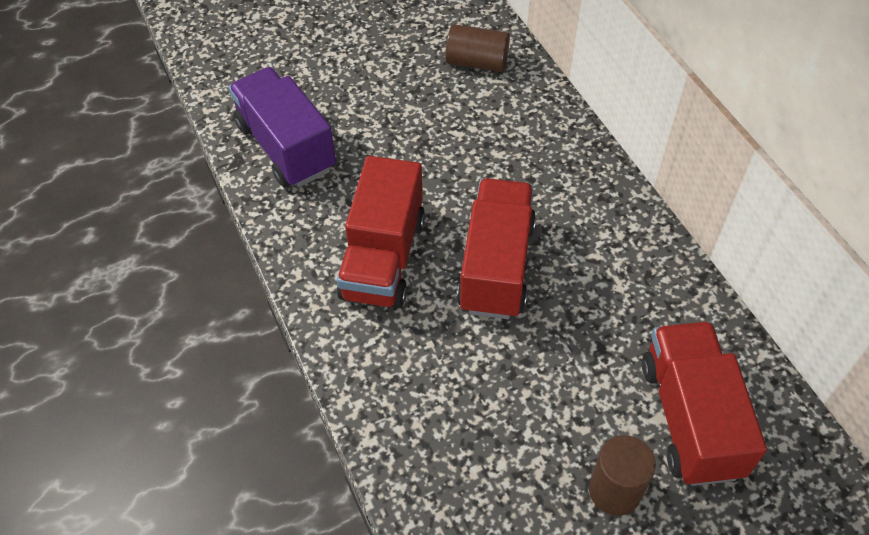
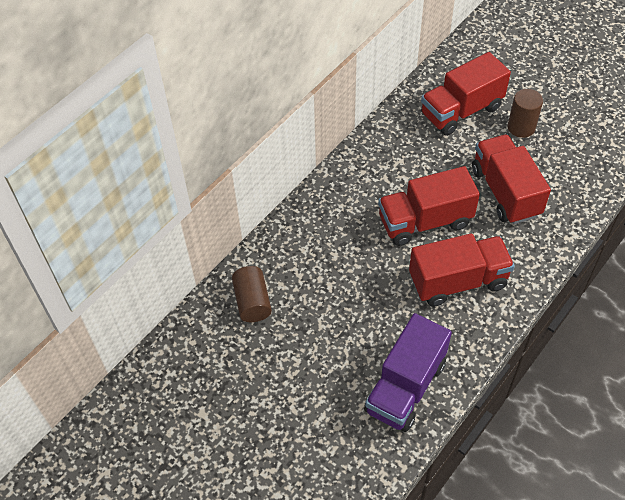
camera: 115 degrees left, 0 degrees up
none -> red truck [472,135,551,224]

